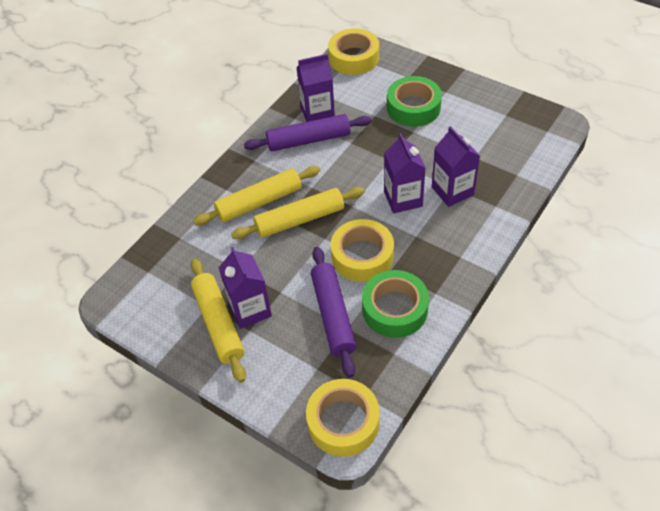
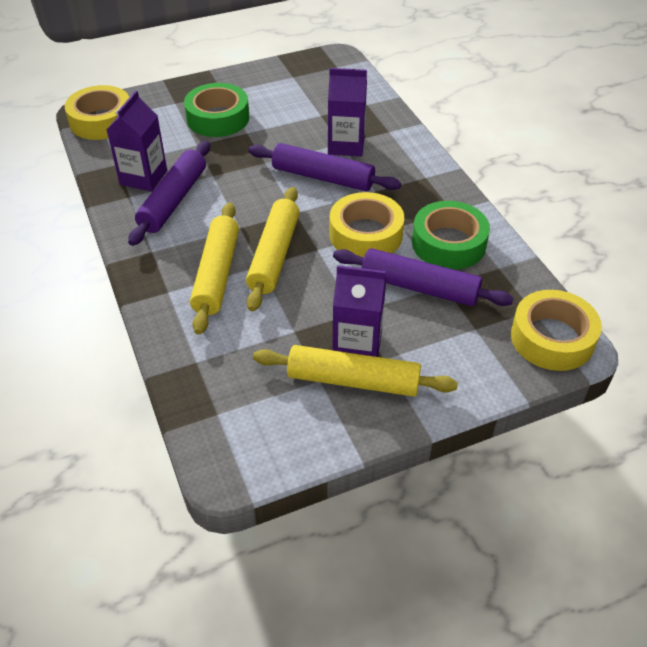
camera: 60 degrees left, 5 degrees down
purple carton [384,133,426,213] -> purple rolling pin [249,143,401,191]

